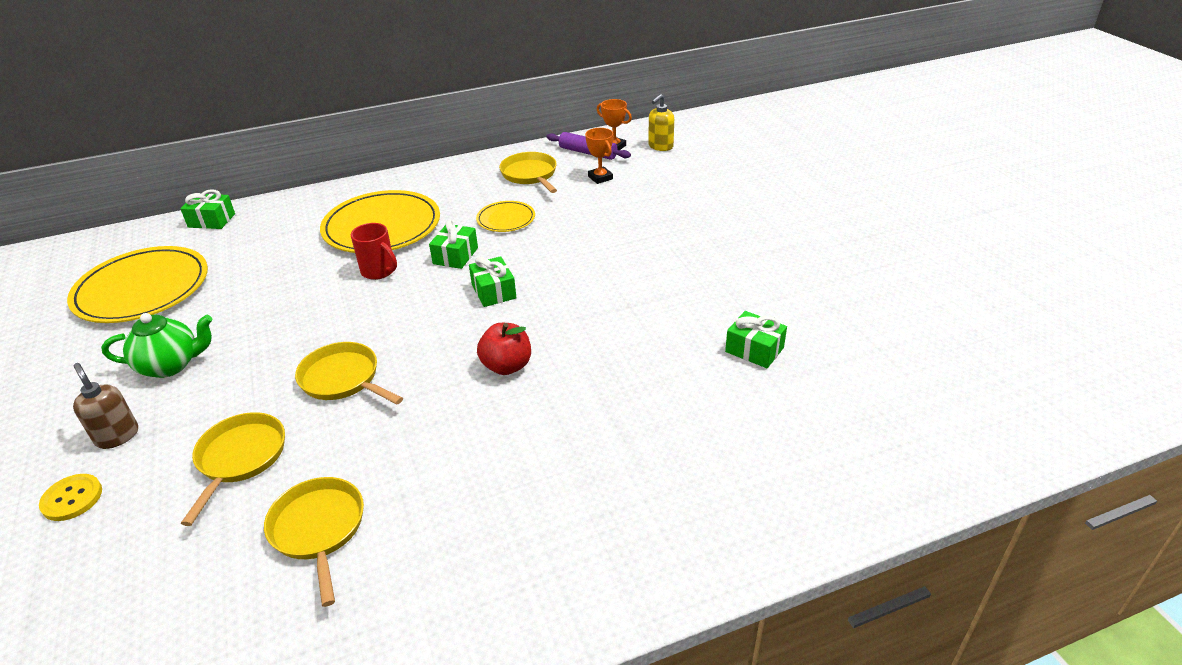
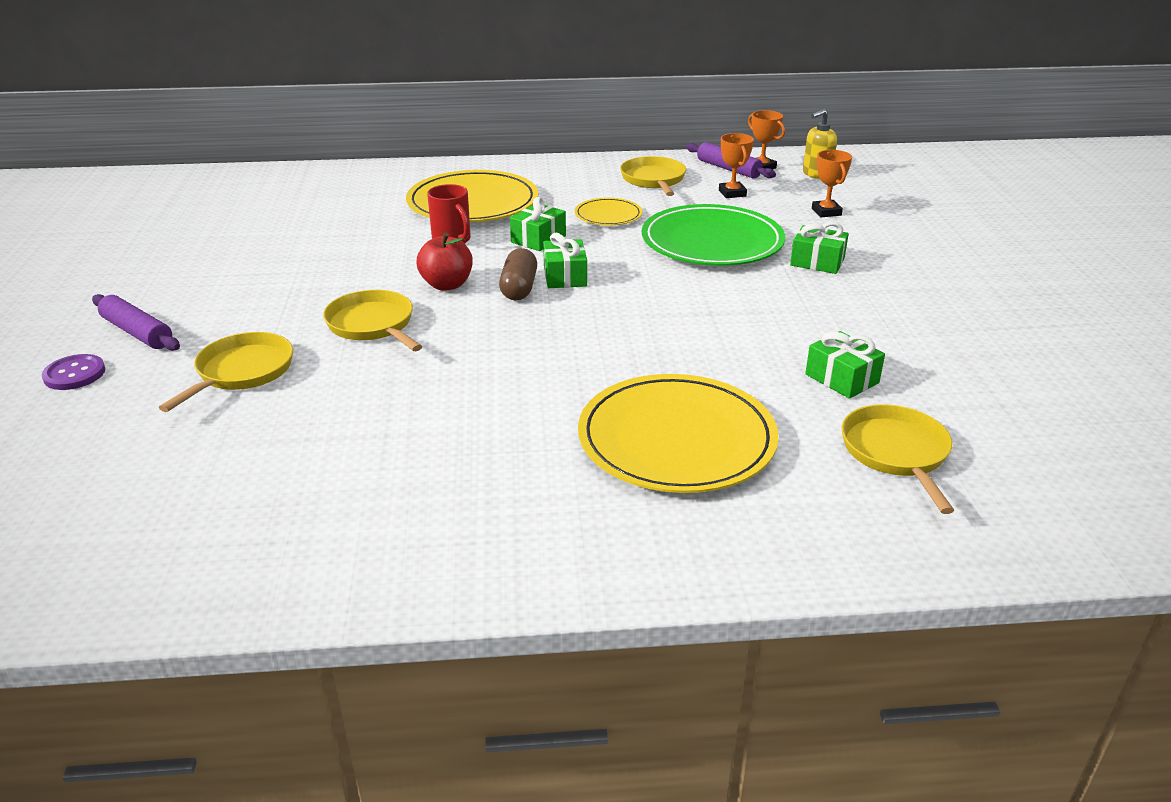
camera: 15 degrees right, 5 degrees down
yellow button [39,474,102,521] -> purple button [42,354,105,390]
yellow plate [67,246,208,323] -> yellow plate moved to [578,374,779,493]
brown soap dispenser [73,363,138,449] -> purple rolling pin [92,294,180,351]
green teapot [101,313,212,378] -> none
green gift [180,189,235,229] -> green gift moved to [790,222,849,274]
yellow pan [264,477,364,607] -> yellow pan moved to [841,404,955,514]
red apple [477,323,531,375] -> red apple moved to [416,232,473,291]
none -> brown capsule [499,248,537,300]
none -> green plate [642,204,785,266]
none -> orange trophy [812,150,852,217]

